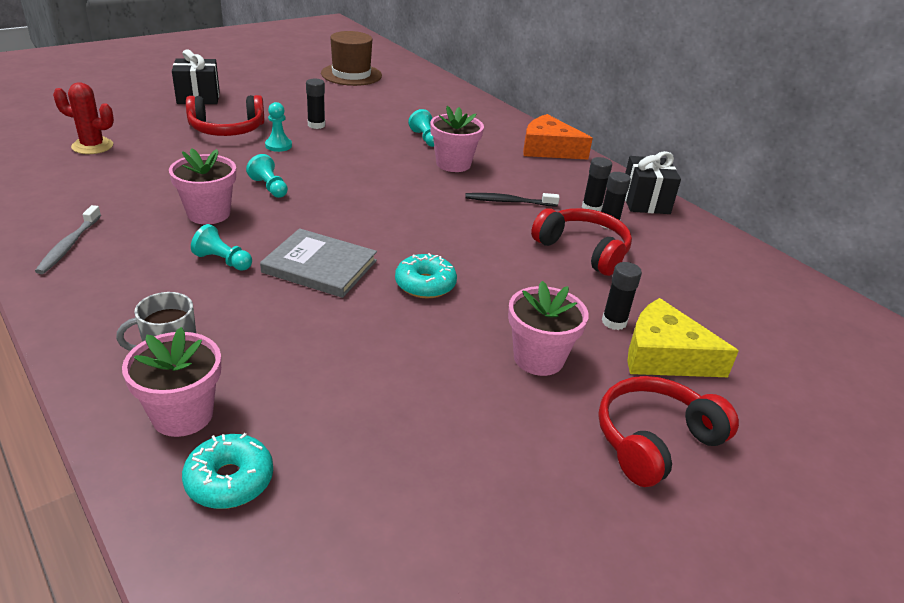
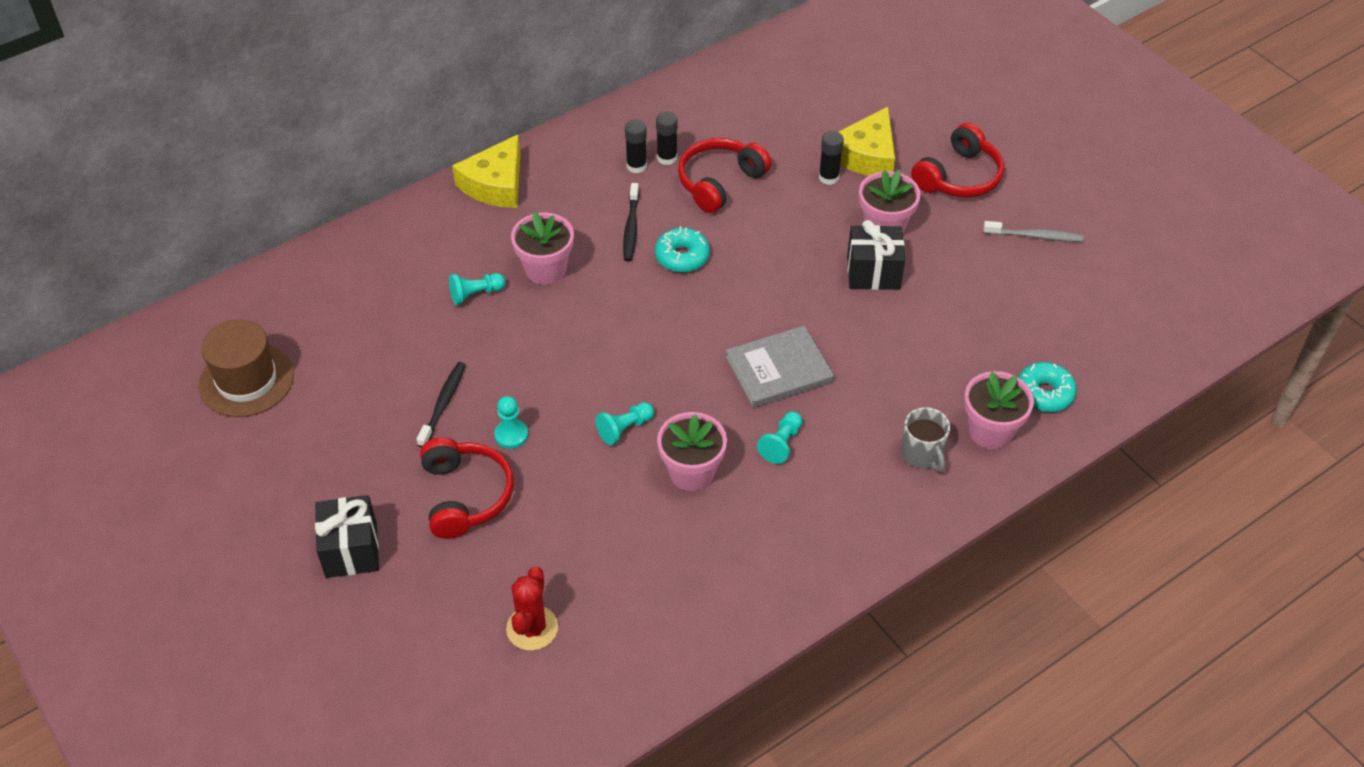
camera: 85 degrees left, 15 degrees up
grey toothbrush [35,205,101,274] -> grey toothbrush moved to [983,221,1084,242]
grey book [260,228,377,298] -> grey book turned 45 degrees clockwise [726,326,834,408]
black glue stick [306,78,325,129] -> black toothbrush [417,362,466,448]
turquoise donut [395,253,457,298] -> turquoise donut moved to [655,226,710,272]
orange cheese [523,114,593,160] -> yellow cheese [452,135,521,208]
red headphones [598,376,739,487] -> red headphones turned 105 degrees counterclockwise [911,123,1004,198]
black gift [625,151,681,214] -> black gift moved to [847,220,905,290]

